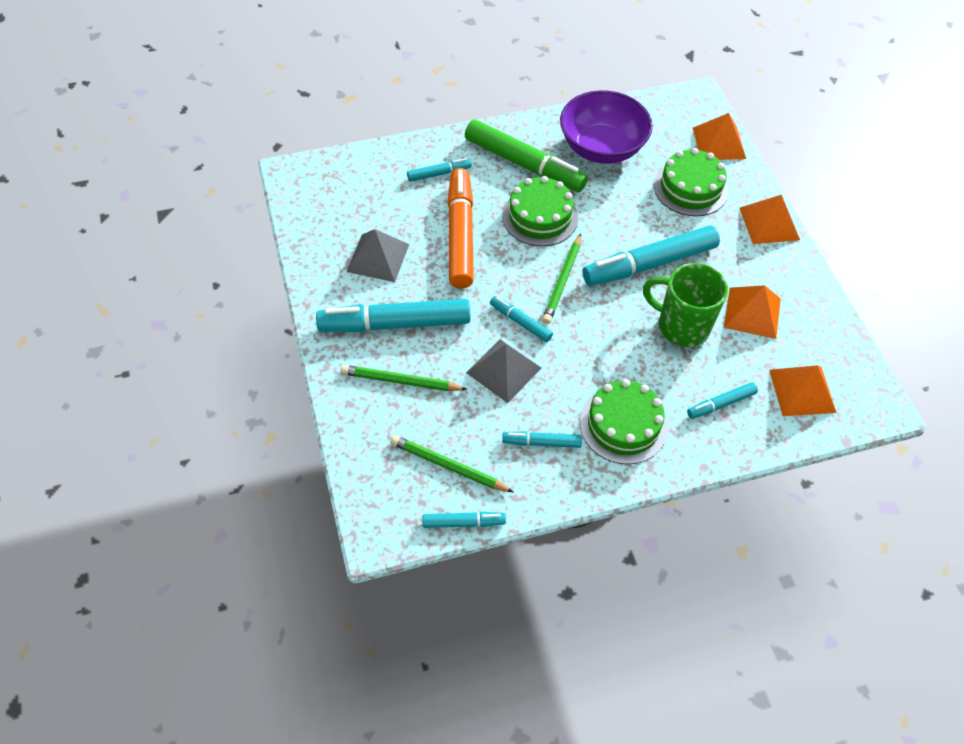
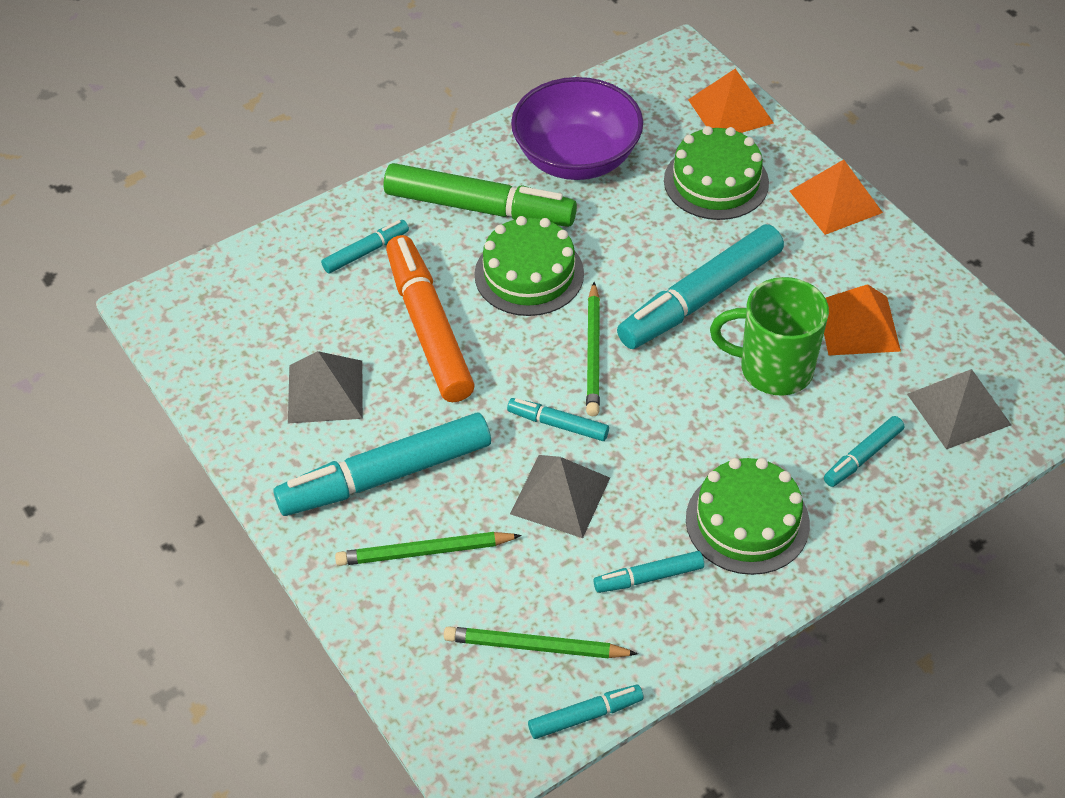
camera: 15 degrees left, 5 degrees down
orange pyramid [769,365,836,416] -> grey pyramid [907,369,1011,449]

